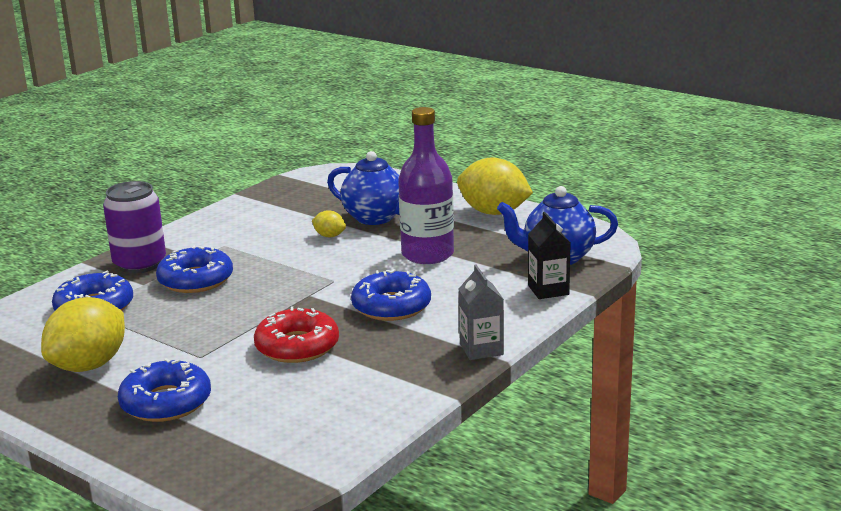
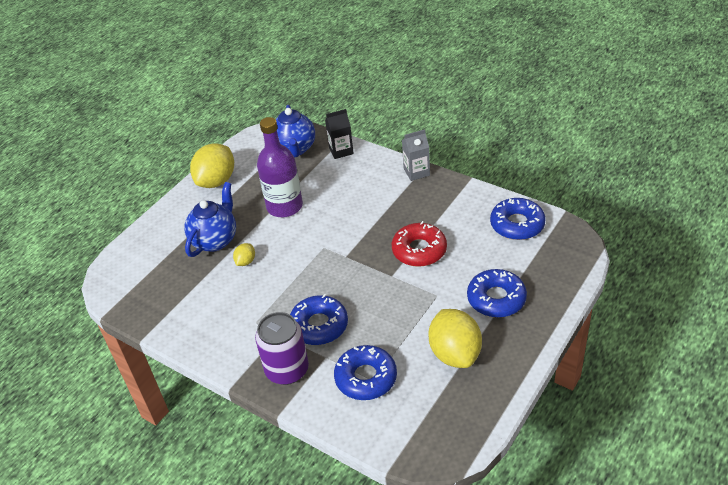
camera: 90 degrees left, 20 degrees up
yellow lemon [41,297,125,372] -> yellow lemon turned 45 degrees clockwise [429,309,482,368]
blue donut [351,269,431,321] -> blue donut moved to [490,198,546,240]

